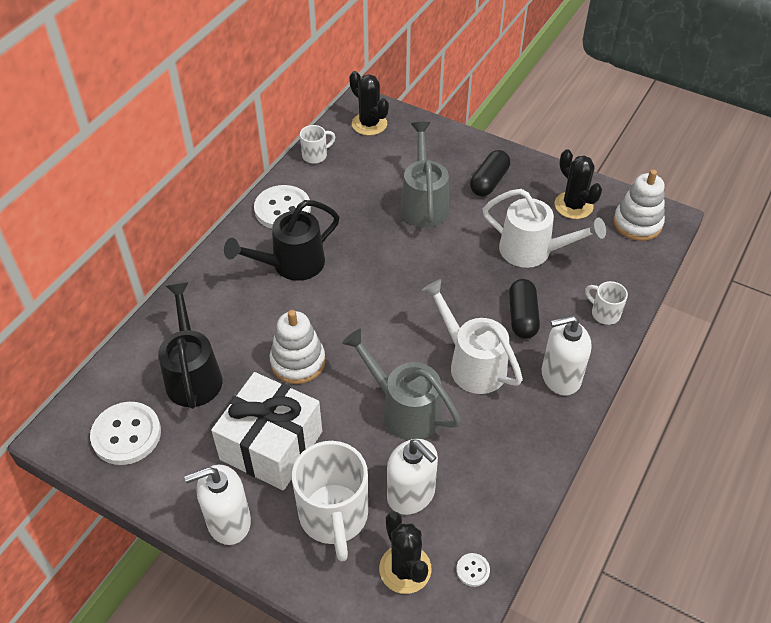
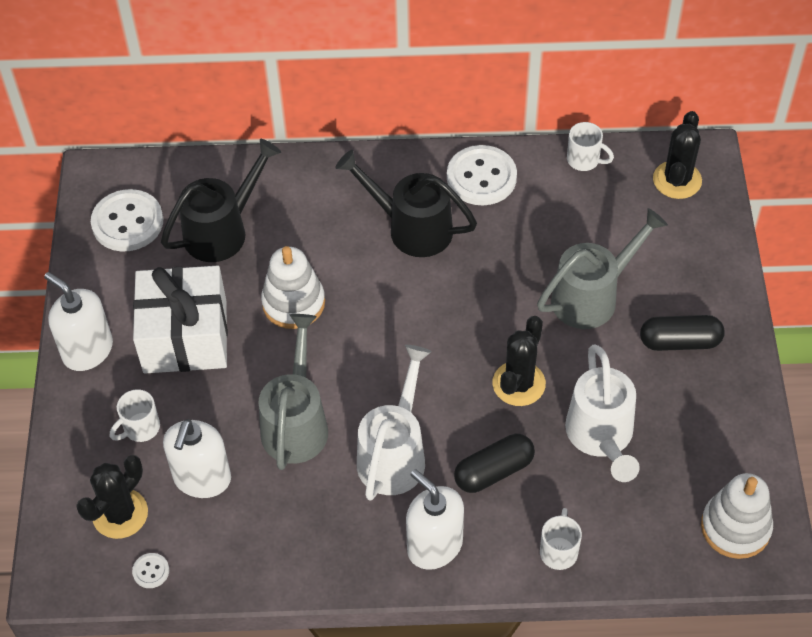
camera: 60 degrees right, 5 degrees up
white mug [292,441,368,562] -> white mug [110,389,160,442], size x0.49
black cactus [555,149,602,219] -> black cactus moved to [492,316,546,406]

